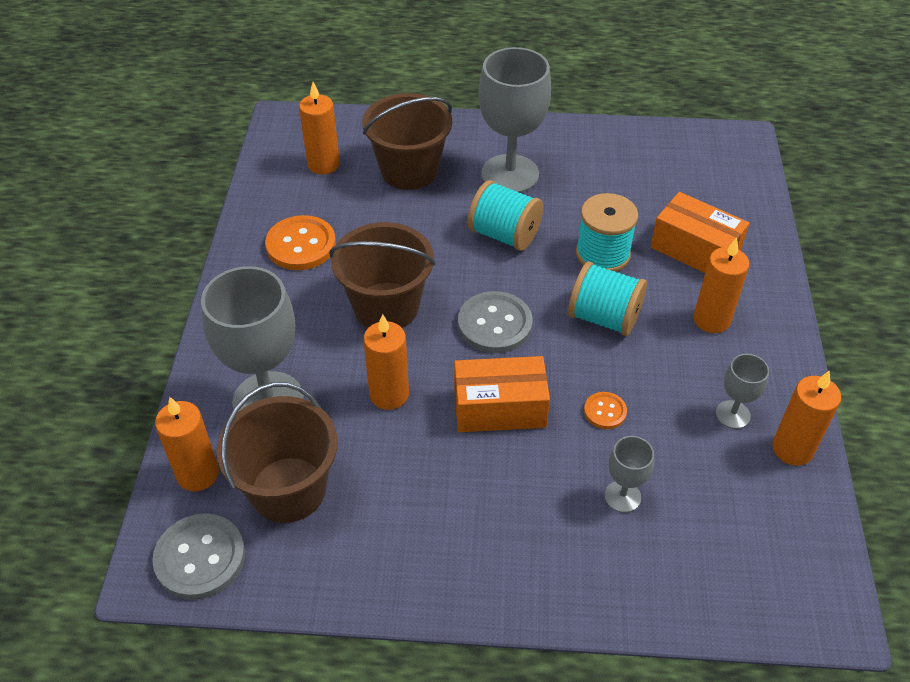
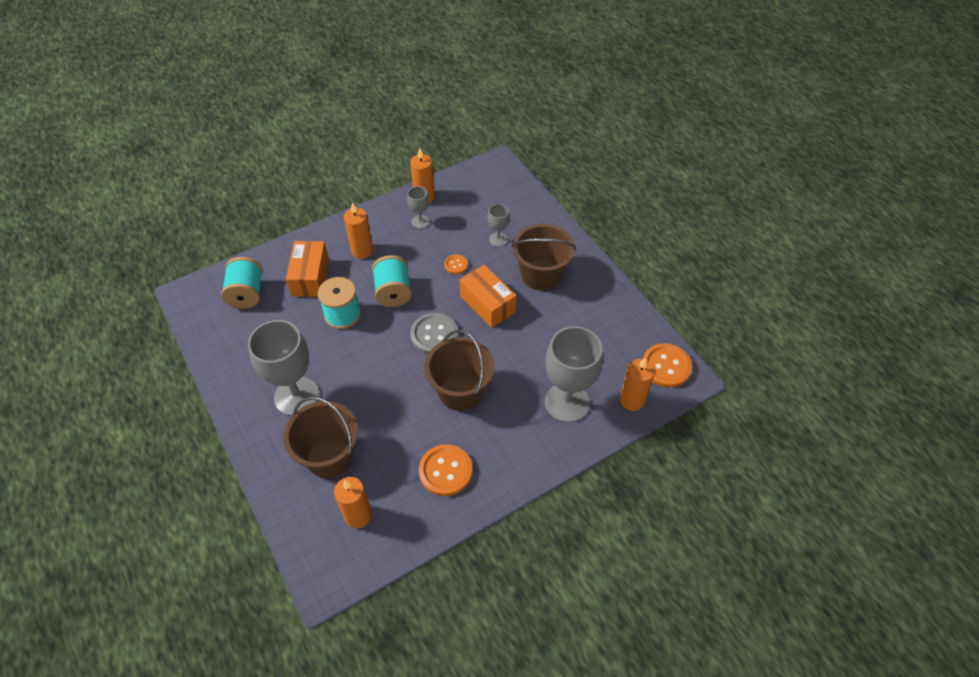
camera: 125 degrees left, 5 degrees up
grey button [152,513,245,600] -> orange button [643,343,692,388]
brown bucket [217,382,338,523] -> brown bucket moved to [512,224,576,291]
orange candle [363,314,409,410] -> none
turquoise spool [468,180,543,251] -> turquoise spool moved to [221,257,263,309]

